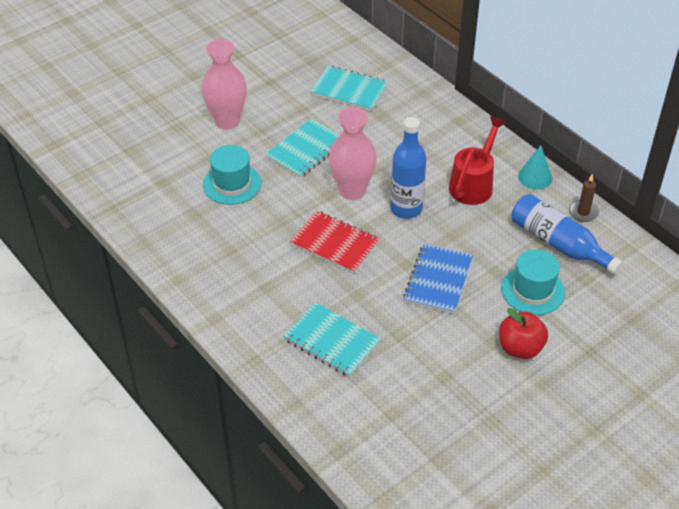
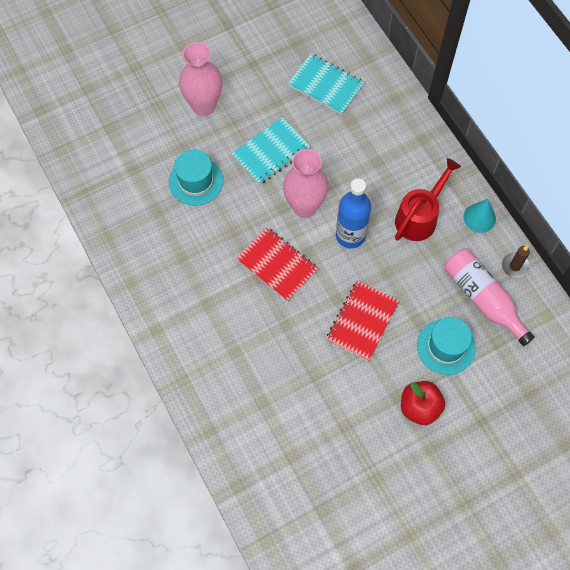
camera: 10 degrees right, 20 degrees up
turquoise notebook [284,302,381,377] -> none
blue notebook [403,244,473,314] -> red notebook [326,281,399,361]
blue bottle [512,194,623,275] -> pink bottle [444,248,535,346]

